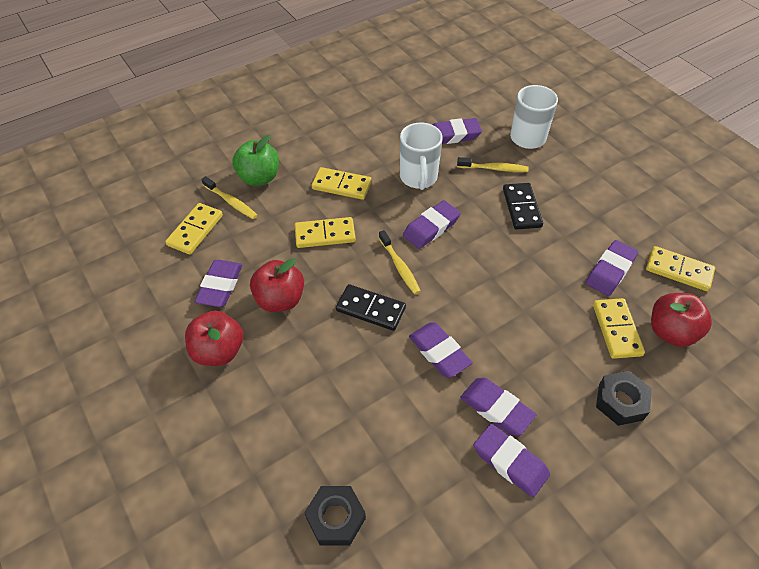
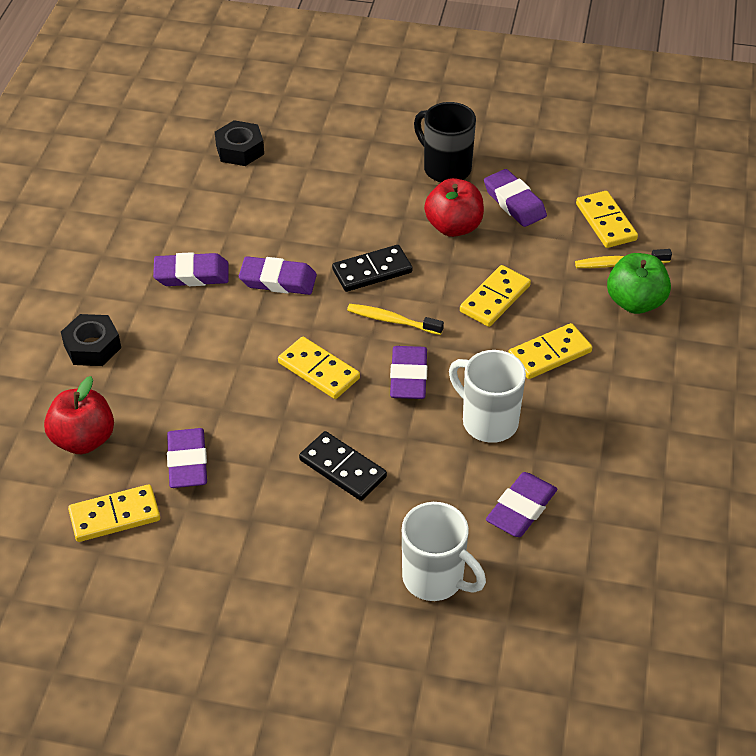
camera: 135 degrees right, 5 degrees down
red apple [185,311,243,366] -> black mug [414,102,476,183]
yellow toothbrush [457,157,529,172] -> none
purple eraser [473,424,550,498] -> none
yellow domino [593,298,645,359] -> yellow domino moved to [278,337,360,399]

